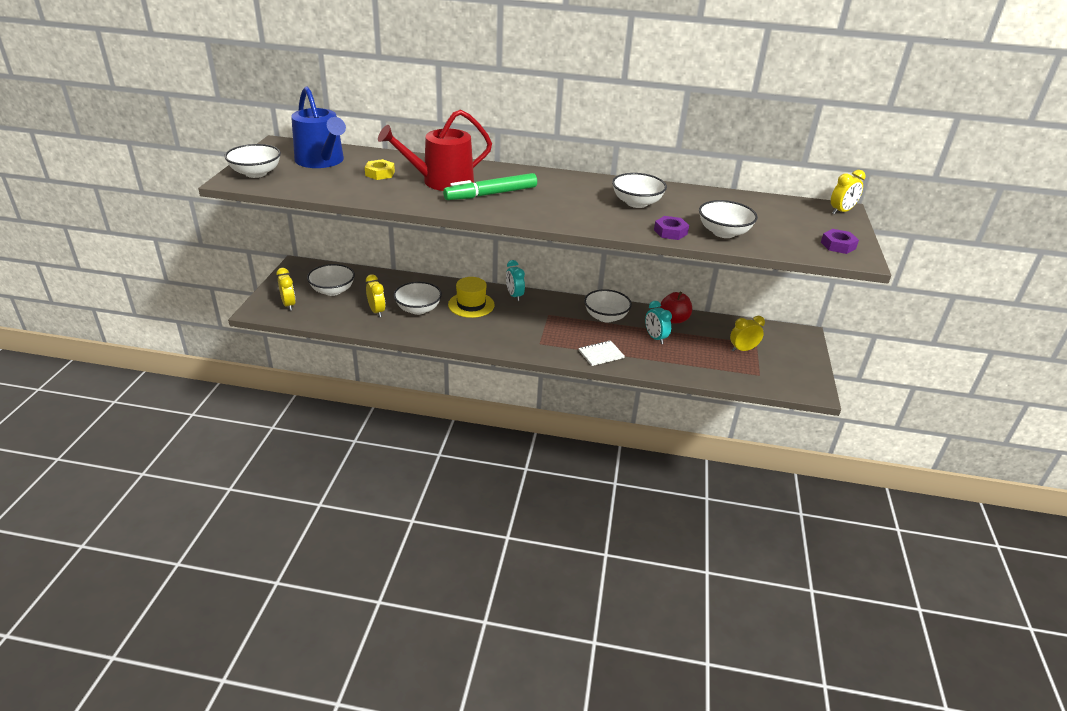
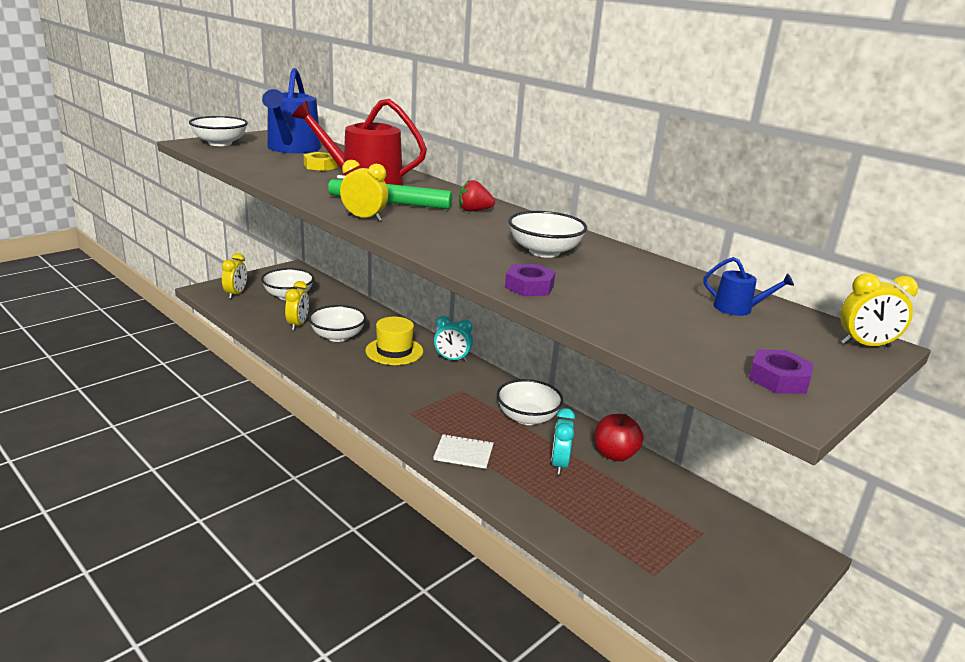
camera: 35 degrees right, 10 degrees down
turquoise clock [506,260,525,301] -> turquoise clock turned 90 degrees counterclockwise [434,316,473,362]
white bowl [699,200,758,238] -> none
yellow clock [730,316,765,352] -> yellow clock moved to [340,160,388,221]
none -> red strawberry [459,180,495,211]
none -> blue watering can [703,257,794,316]

